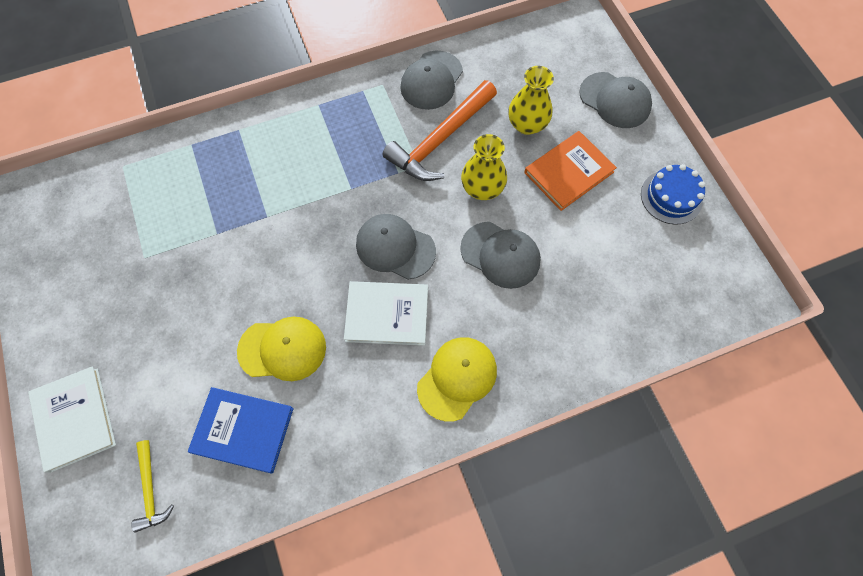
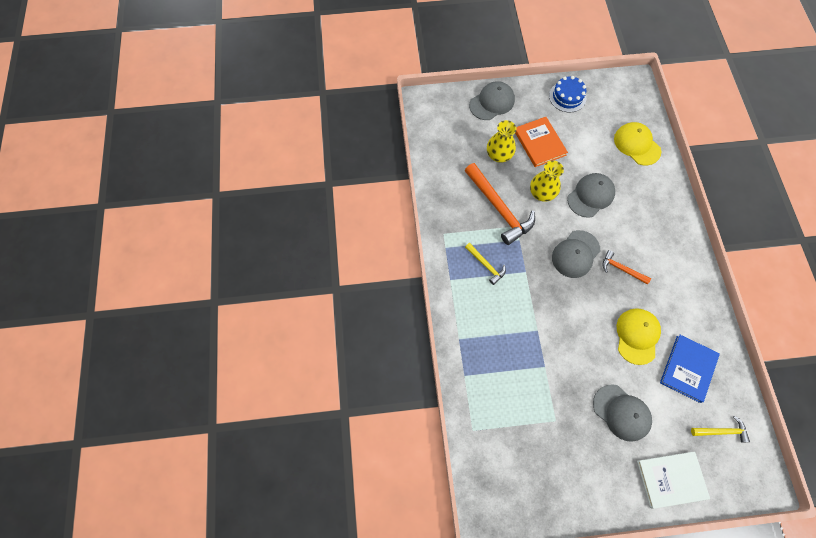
camera: 75 degrees left, 0 degrees up
white book [344,281,428,346] -> orange hammer [602,250,651,284]
grey cap [400,51,463,110] -> grey cap moved to [593,384,652,442]
yellow cap [417,337,497,421] -> yellow cap moved to [614,122,661,166]
none -> yellow hammer [465,243,506,285]

